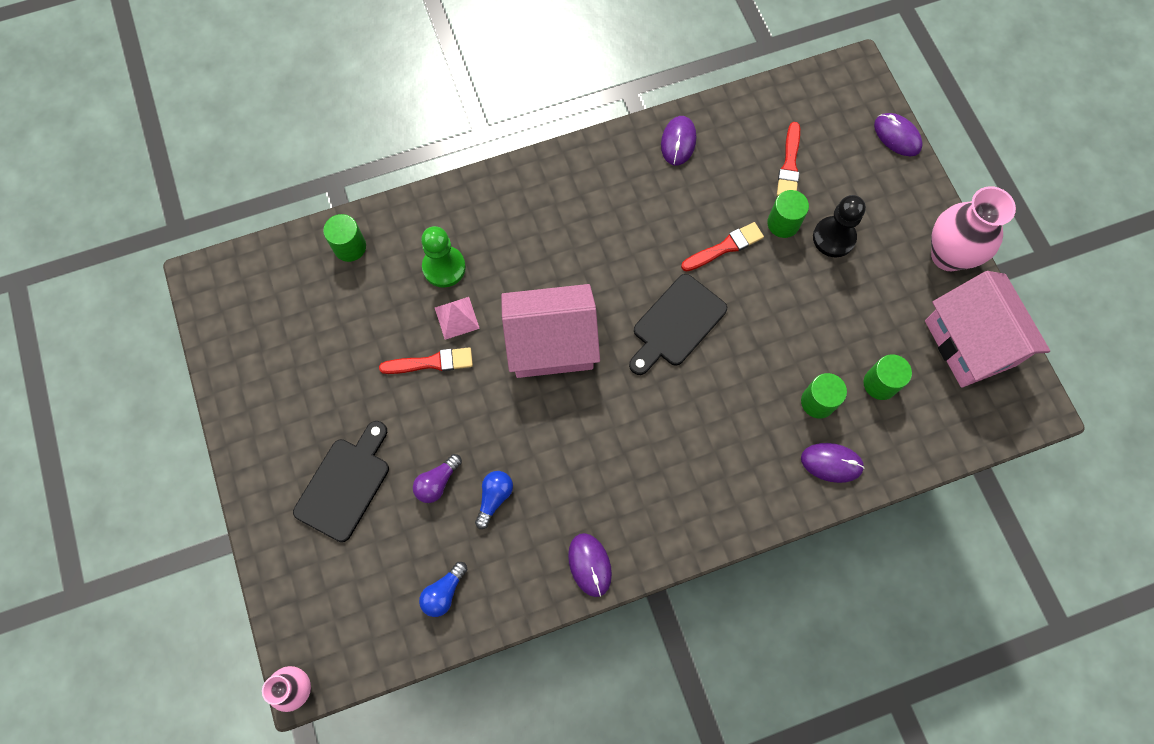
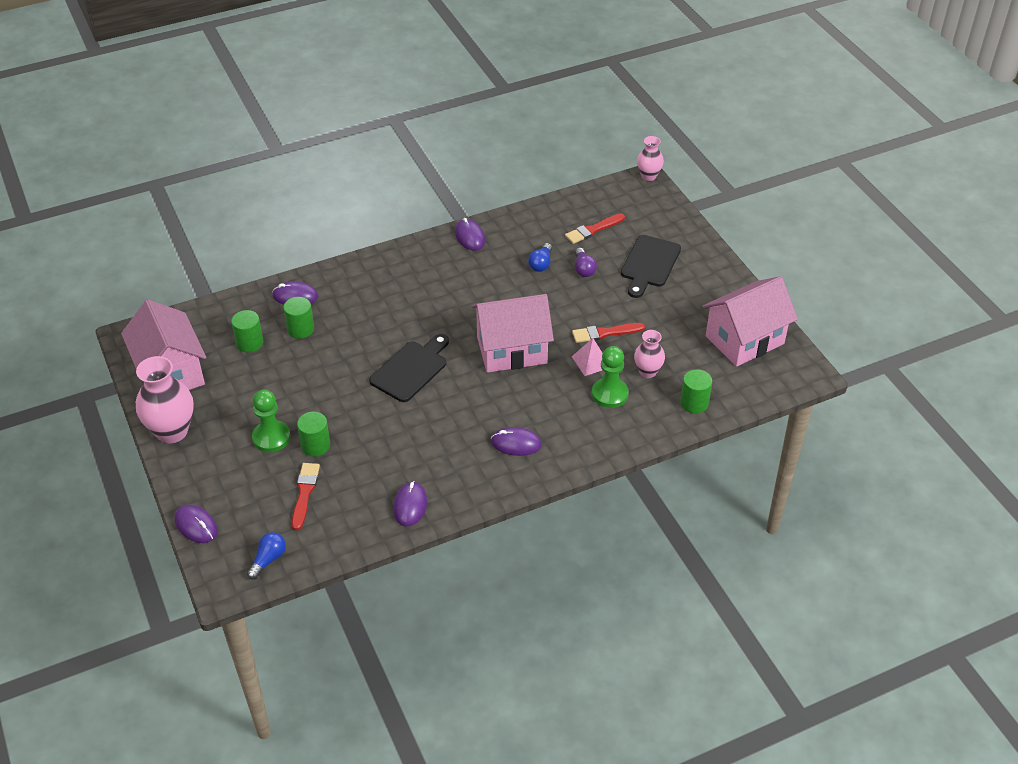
camera: 175 degrees right, 25 degrees down
purple light bulb [413,454,462,503] -> purple light bulb turned 135 degrees clockwise [575,248,597,277]
blue light bulb [419,562,468,617] -> blue light bulb moved to [247,532,286,580]
red brush [681,222,764,272] -> red brush moved to [565,213,625,244]
black pawn [813,195,866,257] -> green pawn [252,390,291,452]
none -> purple mouse [490,427,542,456]
none -> pink vase [634,330,665,378]
none -> pink house [702,276,798,367]

